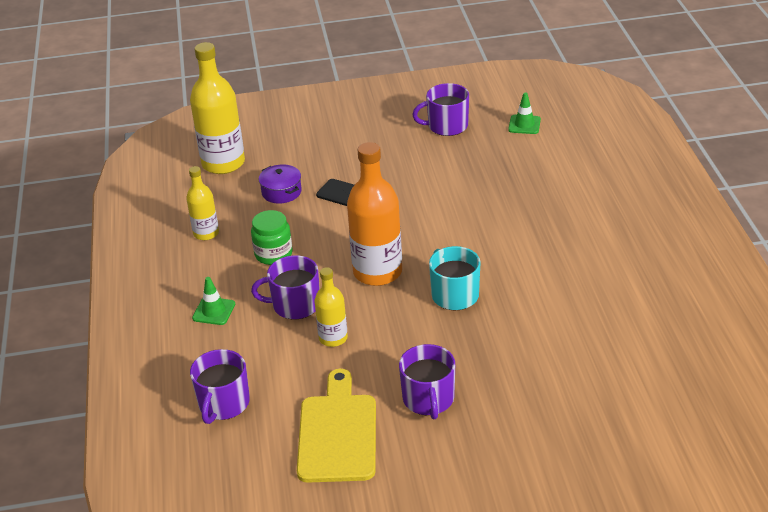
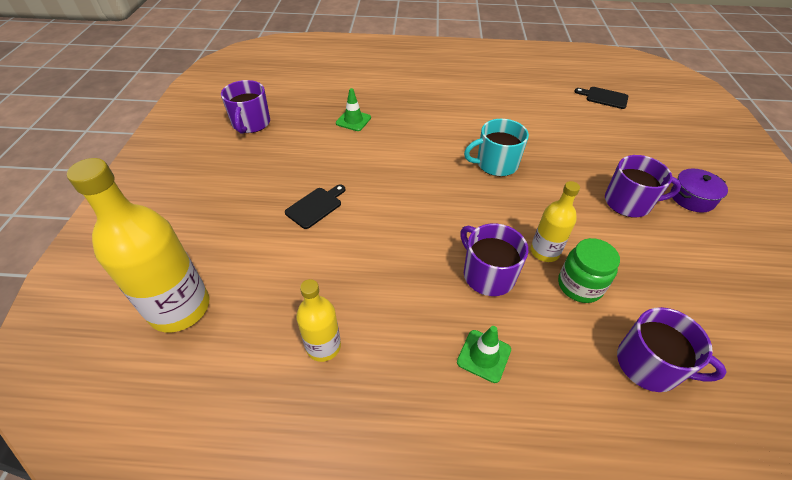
camera: 80 degrees left, 10 degrees up
green jar [251,210,293,265] -> green jar moved to [558,238,620,303]
purple mug [251,255,320,320] -> purple mug turned 135 degrees clockwise [460,223,528,296]
purple pot [259,165,302,204] -> purple pot moved to [671,168,728,213]
yellow cutting board [297,369,376,483] -> none
orange bottle [347,142,402,286] -> none
green traffic cone [508,93,541,134] -> green traffic cone moved to [336,88,371,131]
none -> black cutting board [574,87,628,109]

